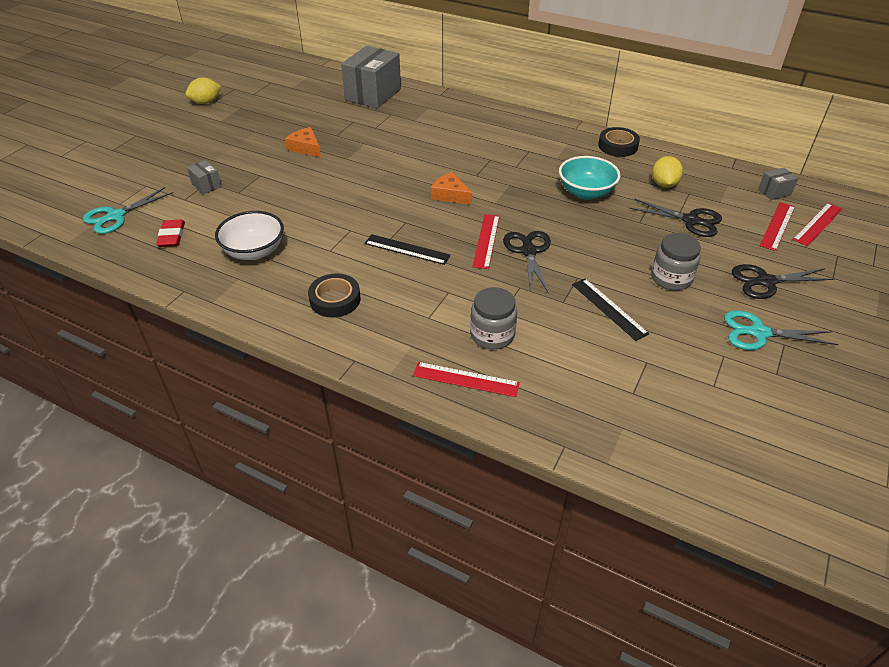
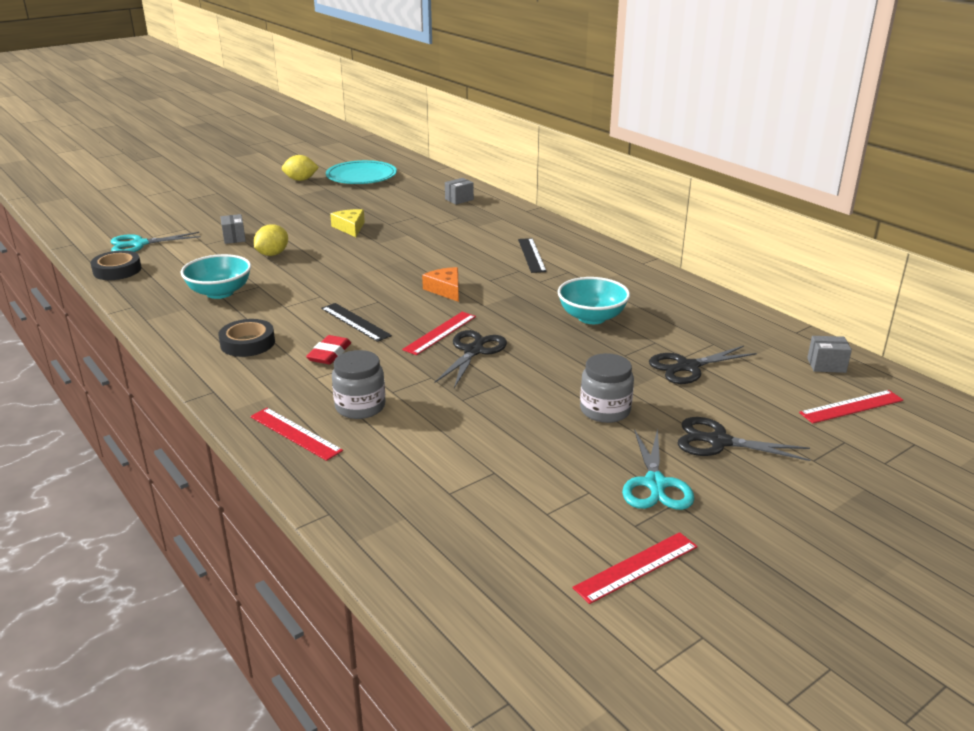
camera: 25 degrees right, 15 degrees down
red eraser [156,220,185,247] -> red eraser moved to [306,335,351,364]
white bowl [215,211,284,260] -> turquoise bowl [181,254,251,299]
orange cheese [285,127,321,157] -> yellow cheese [330,209,365,237]
grey box [341,46,401,108] -> grey box [445,178,474,204], size x0.45
black ruler [572,279,649,341] -> black ruler moved to [518,238,547,273]
black tape [598,127,640,157] -> black tape moved to [90,250,141,280]
black scissors [629,198,722,237] -> black scissors turned 105 degrees clockwise [649,346,757,384]
yellow lemon [652,156,683,188] -> yellow lemon moved to [254,224,288,256]
turquoise scissors [724,310,838,350] -> turquoise scissors turned 120 degrees counterclockwise [622,429,694,510]
red ruler [760,202,795,251] -> red ruler moved to [572,532,698,604]
none -> turquoise plate [326,160,397,184]

